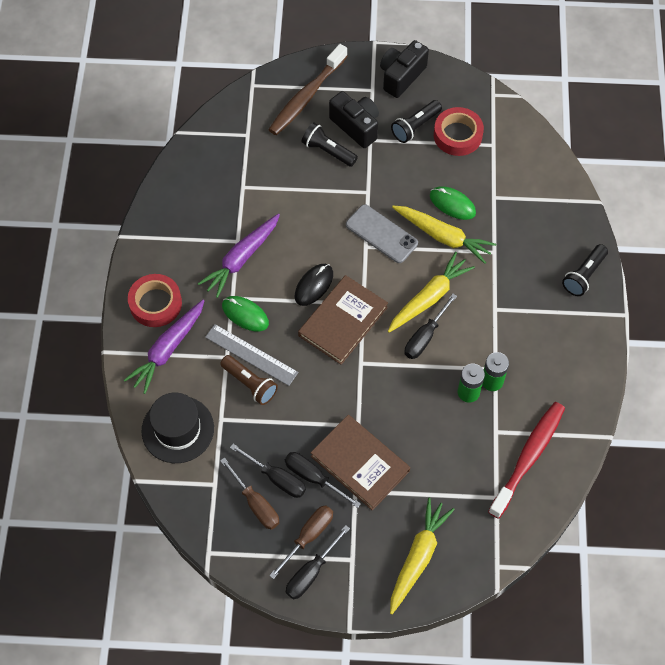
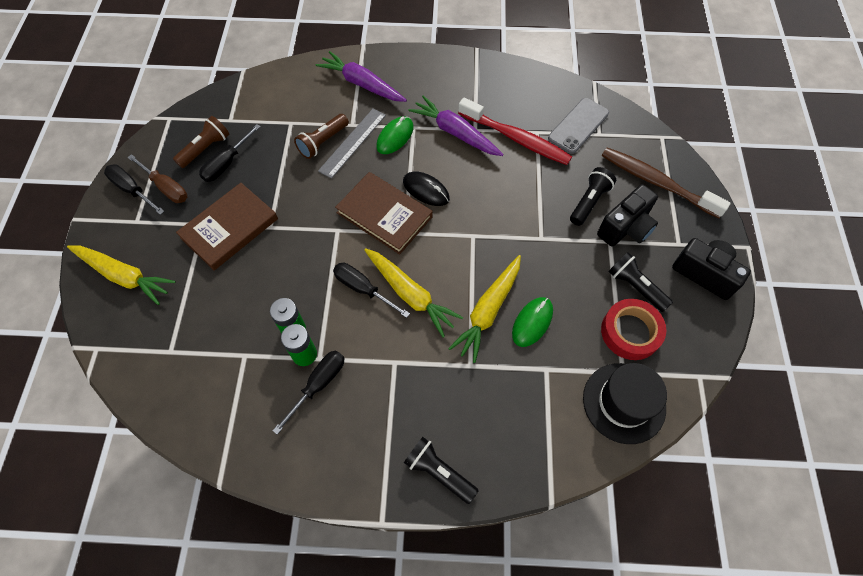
camera: 90 degrees right, 0 degrees up
red tape [128,274,182,327] -> none
black hat [141,393,214,463] -> black hat moved to [583,363,667,444]
brown screwdriver [220,457,279,530] -> brown flashlight [173,116,230,168]
black screwdriver [285,452,361,508] -> black screwdriver moved to [273,350,344,435]
grey phone [346,204,418,263] -> grey phone moved to [548,98,609,154]
red toothbrush [488,402,565,519] -> red toothbrush moved to [458,98,572,165]

